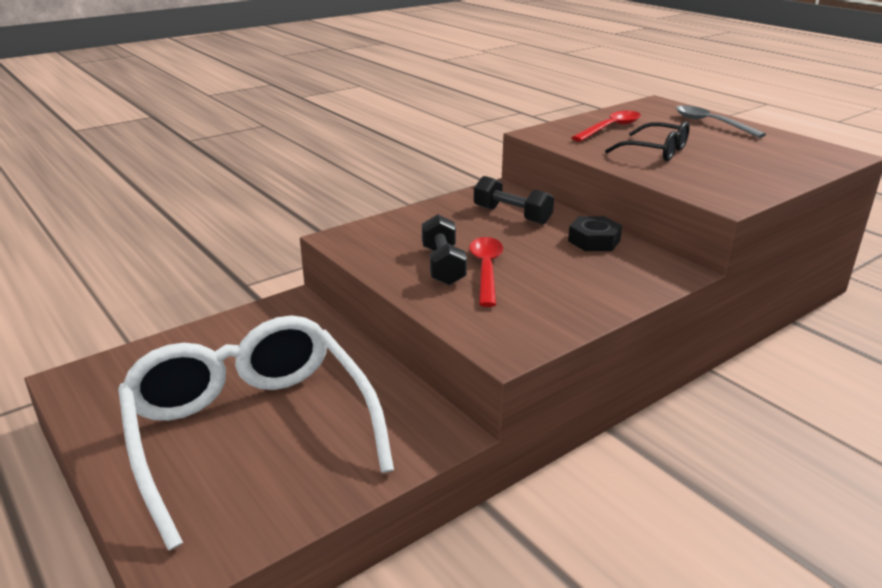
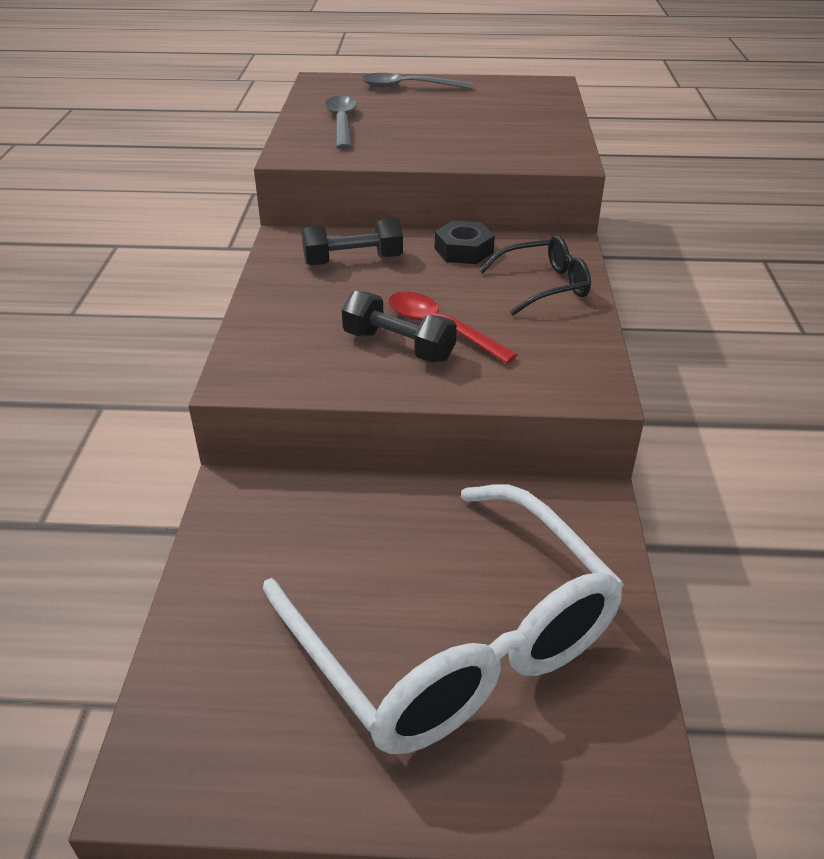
camera: 50 degrees left, 10 degrees up
white glasses [118,315,394,551] -> white glasses turned 135 degrees counterclockwise [263,484,624,754]
red spoon [571,111,641,142] -> grey spoon [325,96,357,149]
black glasses [605,121,690,161] -> black glasses moved to [479,235,591,315]

